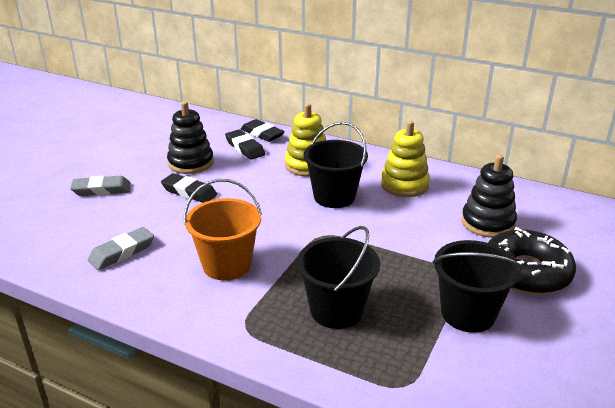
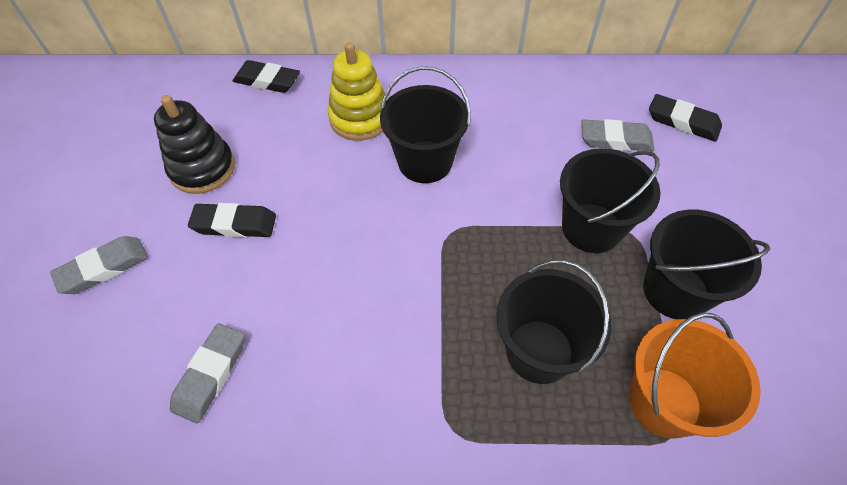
camera: 25 degrees left, 25 degrees up
orange bucket [184,179,262,280] -> orange bucket moved to [628,312,761,438]
black eraser [225,129,265,160] -> black eraser moved to [649,94,722,142]
yellow stacking toy [381,121,430,197] -> none
black stacking toy [461,155,517,238] -> grey eraser [581,119,654,151]
black donut [488,227,576,294] -> none
none -> black bucket [560,148,660,253]

